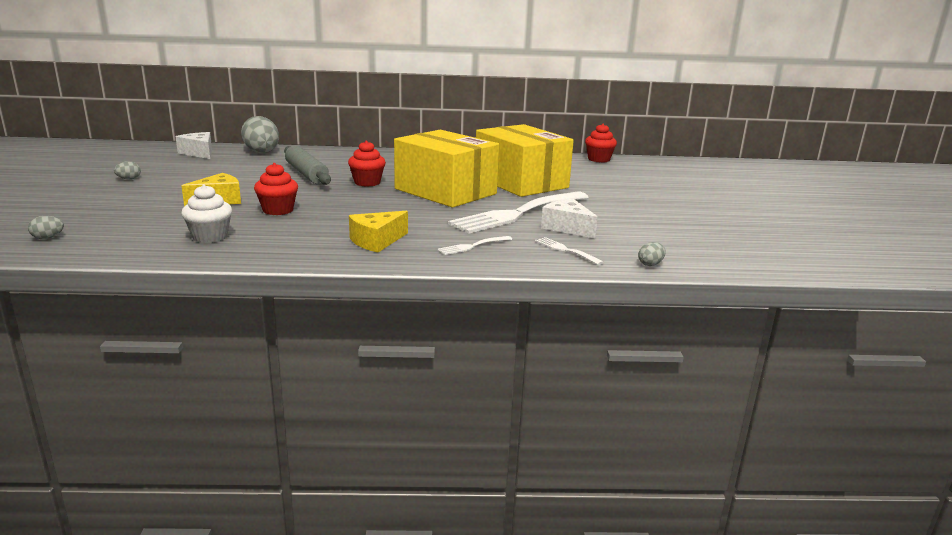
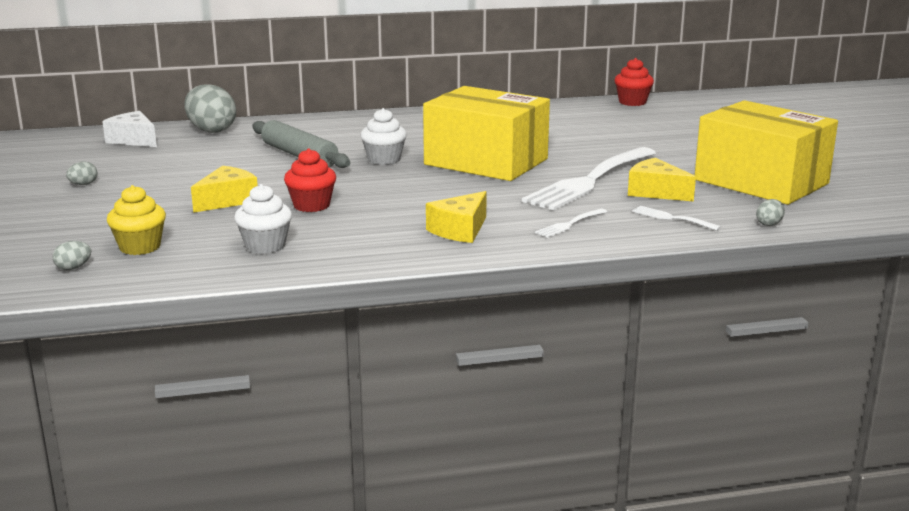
camera: 10 degrees left, 0 degrees up
red cupcake [348,141,386,187] -> white cupcake [361,108,407,165]
yellow box [476,124,574,197] -> yellow box moved to [695,100,838,205]
white cheese [541,199,598,238] -> yellow cheese [628,158,696,202]
none -> yellow cupcake [107,185,166,255]

